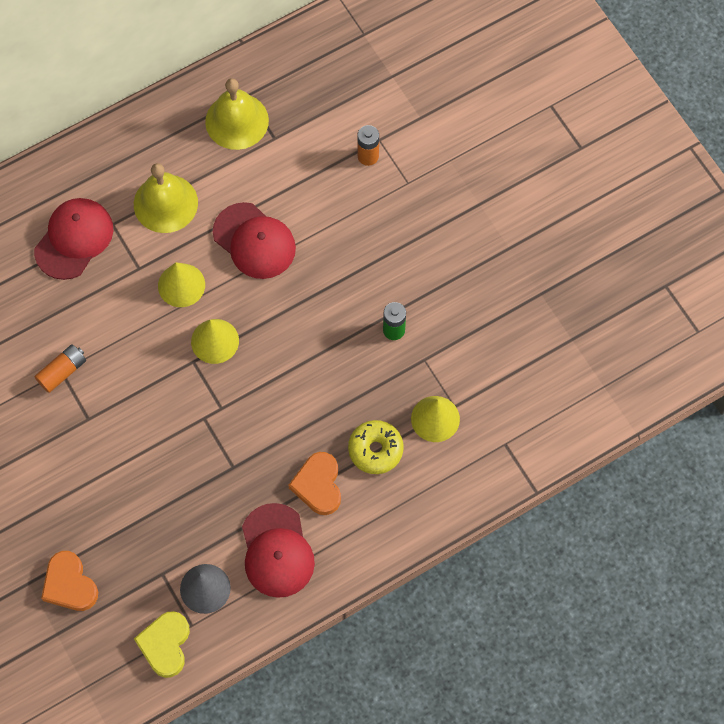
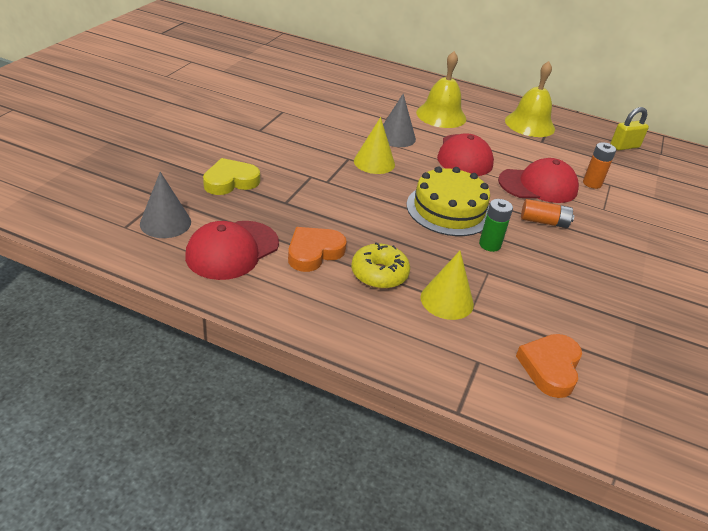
camera: 50 degrees right, 30 degrees down
red cap [34,198,113,280] -> red cap moved to [498,158,579,203]
orange battery [34,344,86,393] -> orange battery moved to [521,199,574,228]
orange heart [41,551,98,611] -> orange heart moved to [516,334,582,398]
yellow heart [134,611,190,678] -> yellow heart moved to [203,158,260,195]
yellow cone [158,262,205,307] -> grey cone [383,94,416,147]
none -> yellow cake [407,167,490,236]
none -> yellow padlock [610,107,649,150]

